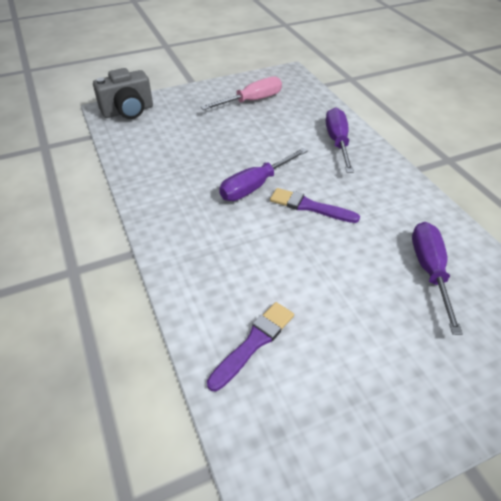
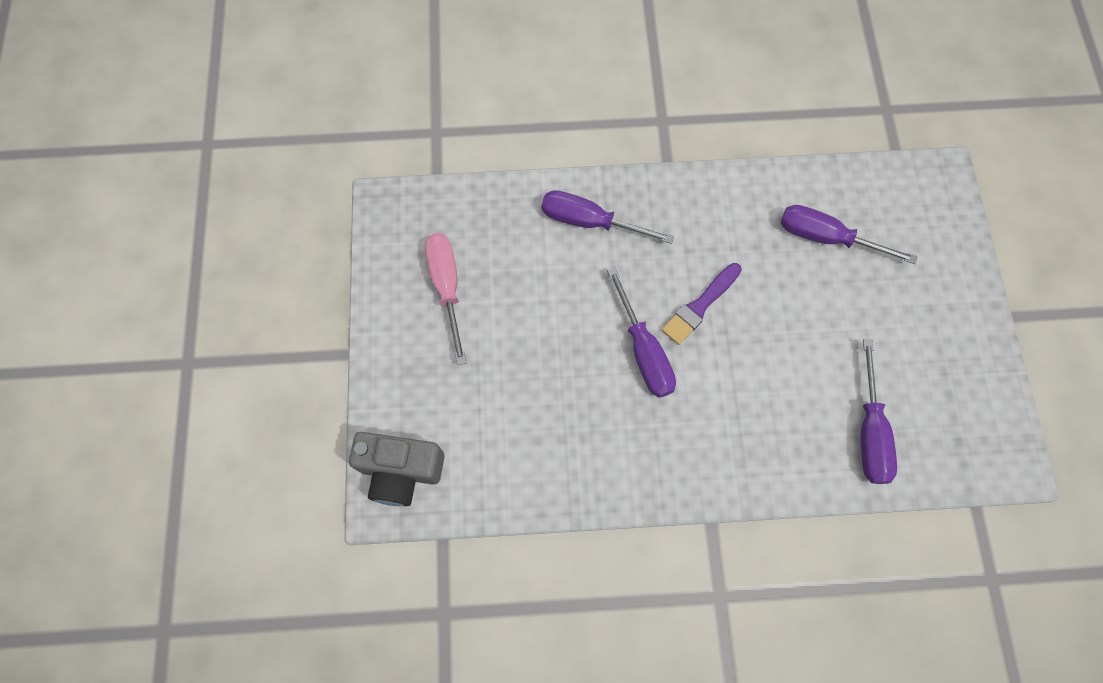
camera: 70 degrees left, 25 degrees up
grey camera [93,68,153,119] -> grey camera turned 105 degrees clockwise [349,432,445,506]
purple brush [207,302,294,391] -> purple screwdriver [861,339,897,484]

